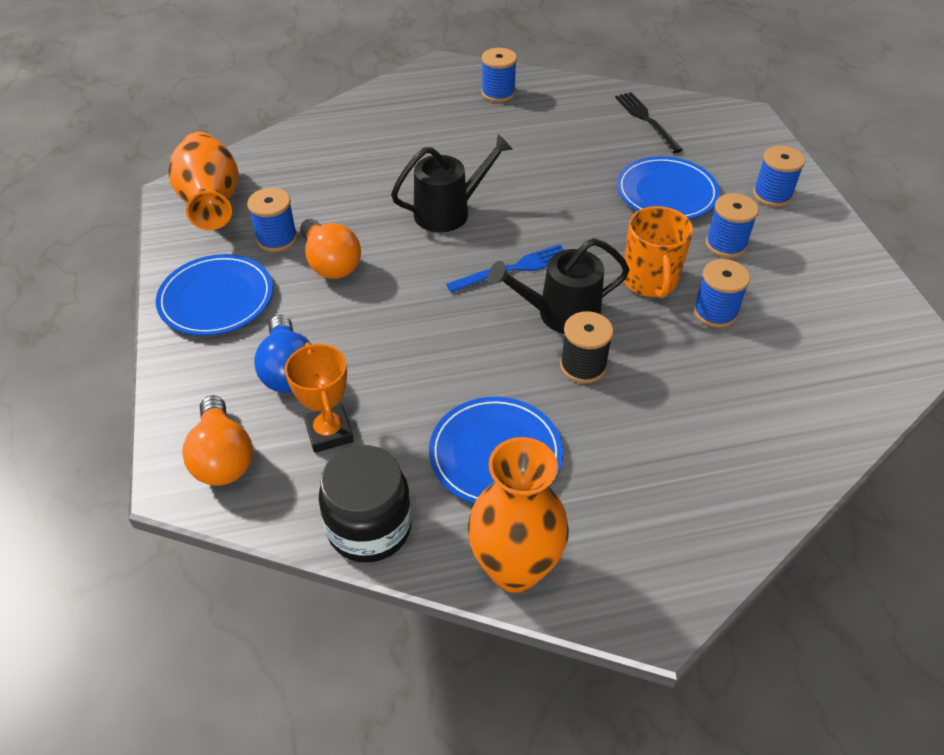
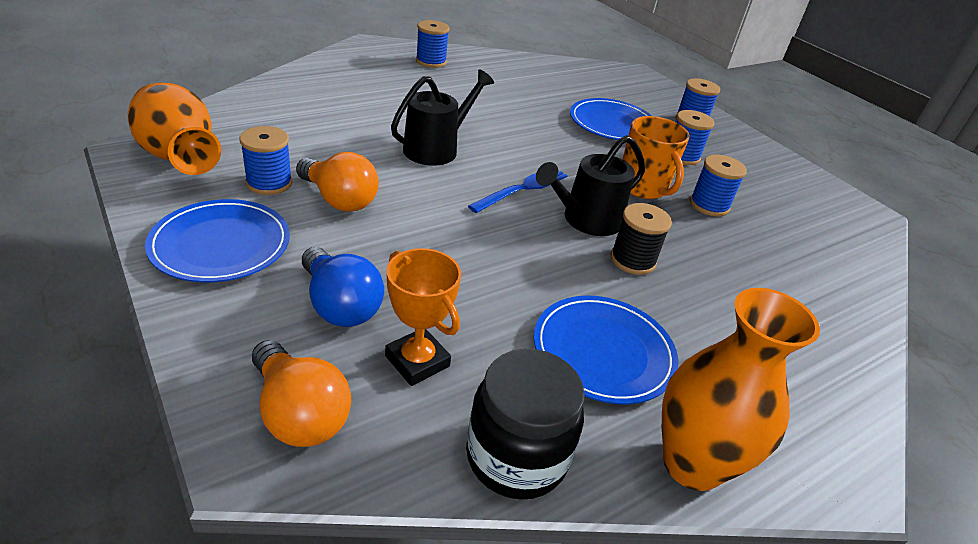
camera: 25 degrees left, 10 degrees down
black fork [615,92,683,153] -> none

